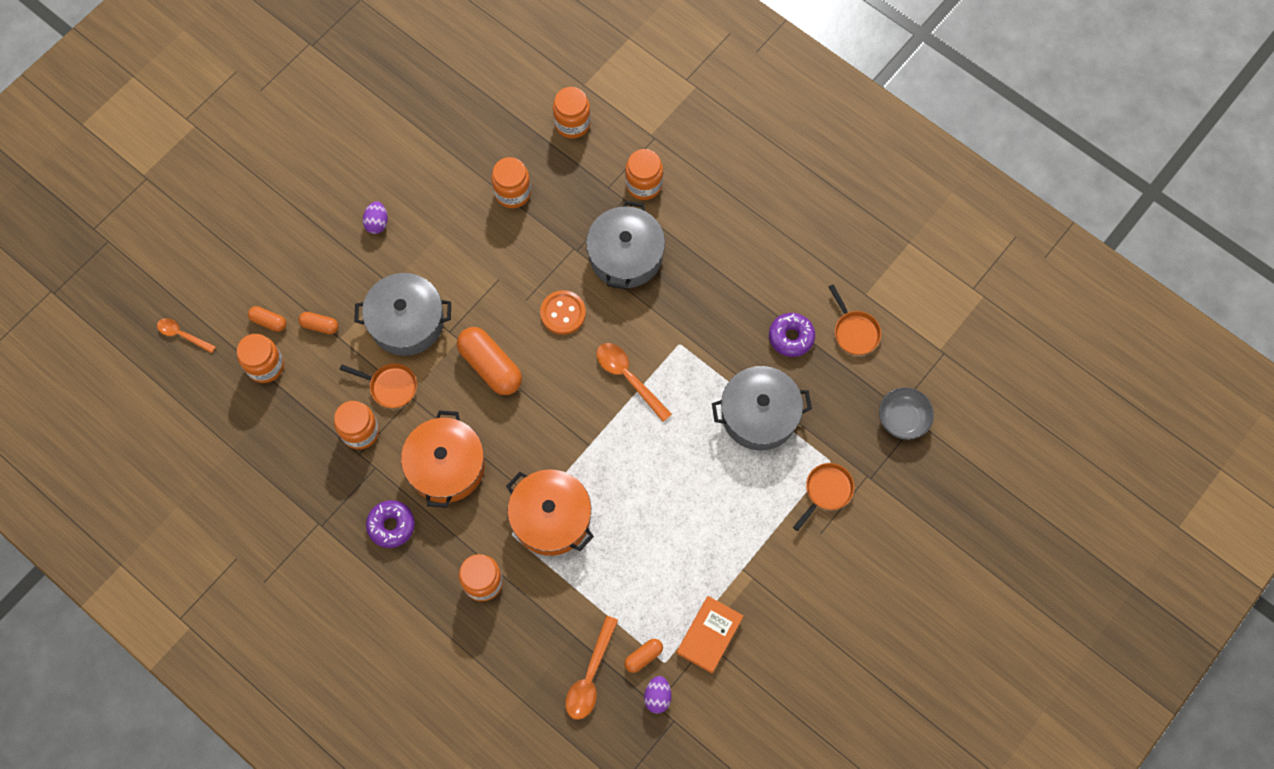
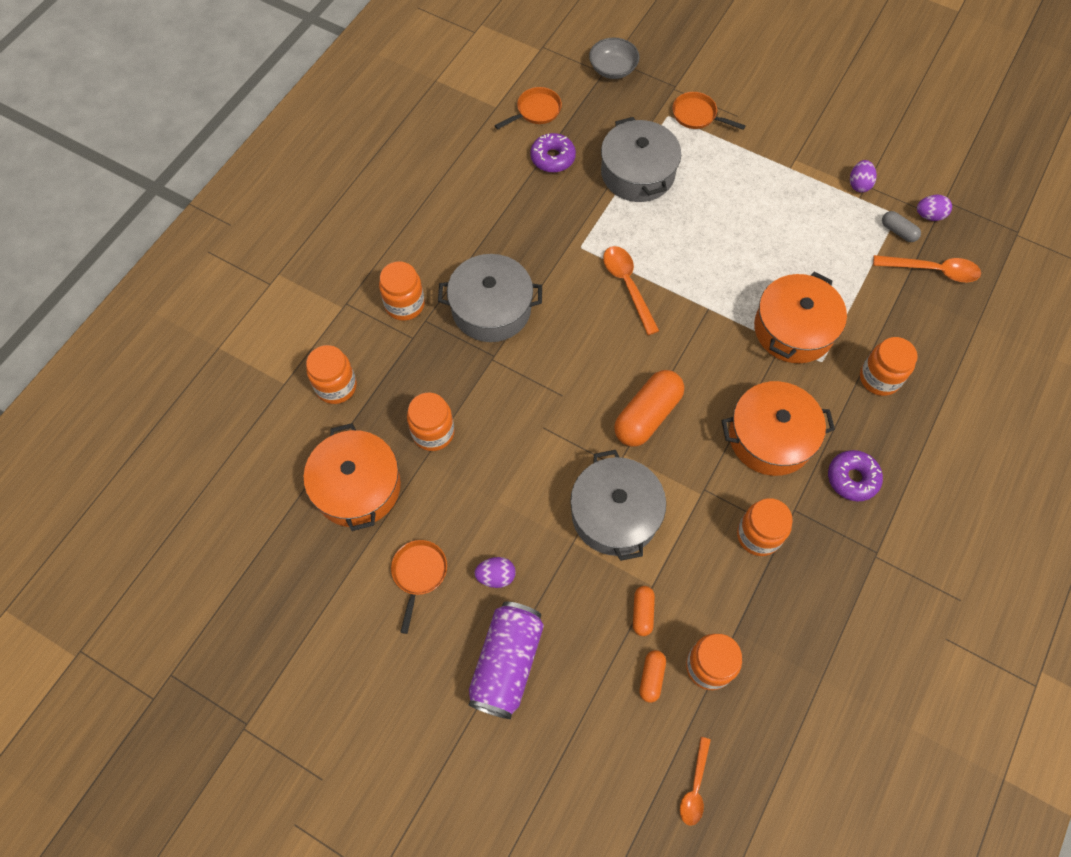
camera: 100 degrees left, 5 degrees down
orange pan [340,363,417,408] -> orange pan moved to [391,540,447,634]
orange button [540,290,586,335] -> none
orange spoon [596,343,672,422] -> orange spoon turned 120 degrees clockwise [603,246,659,335]
orange capsule [624,639,663,673] -> grey capsule [882,211,921,242]
orange book [676,596,743,674] -> purple egg [850,160,877,193]
none -> orange pot [303,423,401,531]
none -> purple can [468,602,544,719]

